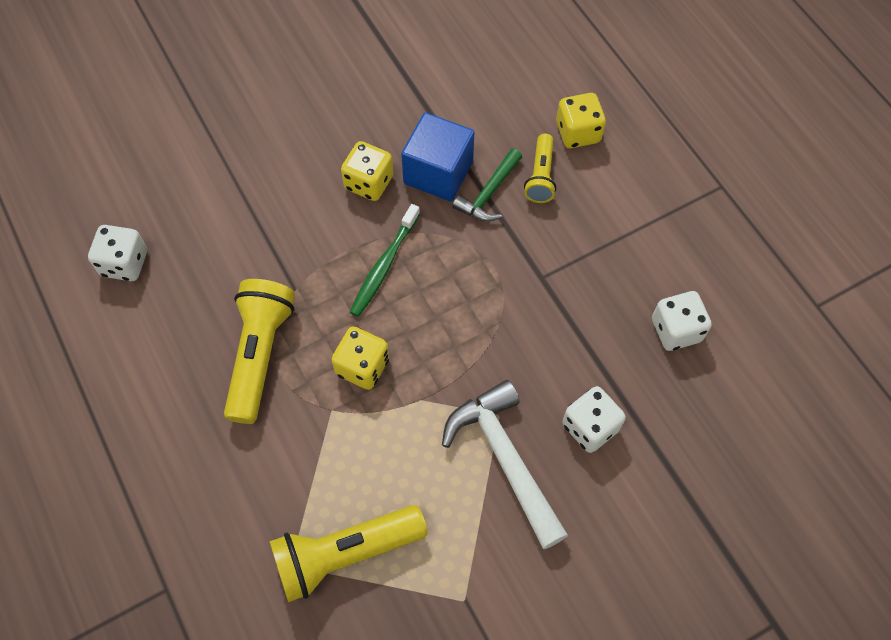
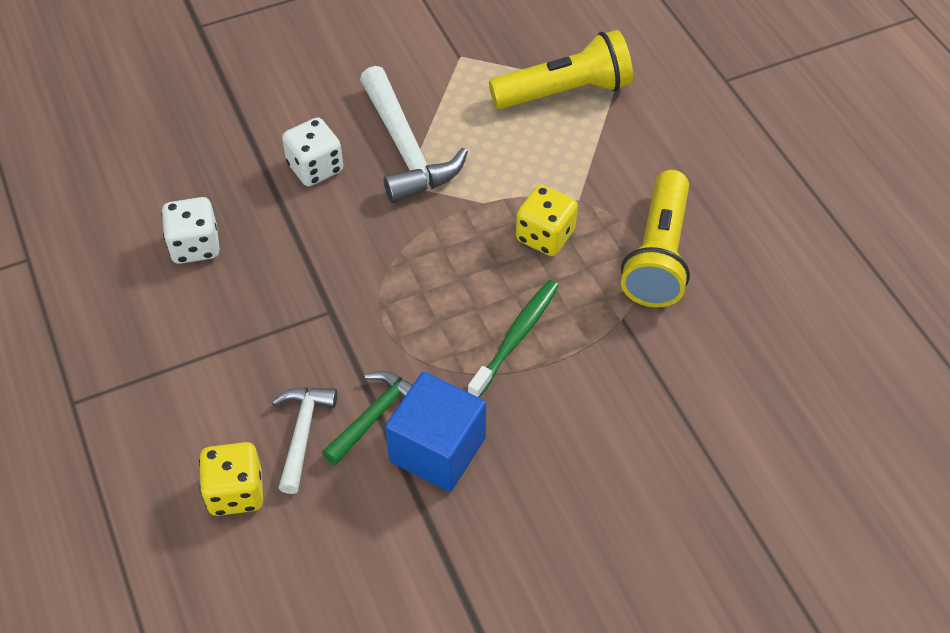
camera: 175 degrees left, 10 degrees down
white dice [88,225,147,281] -> none
yellow dice [341,141,393,201] -> none
yellow flashlight [524,133,556,203] -> white hammer [272,387,337,494]

